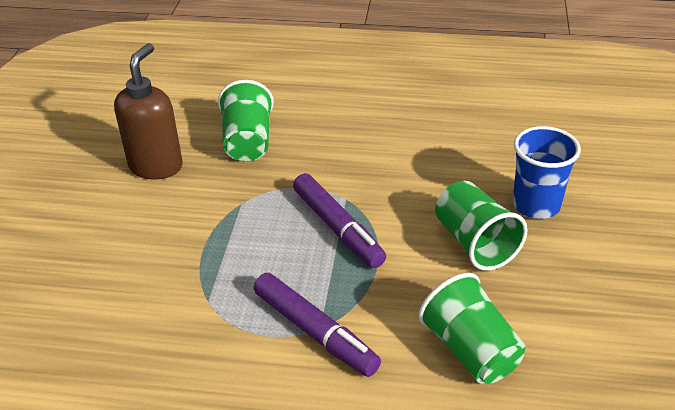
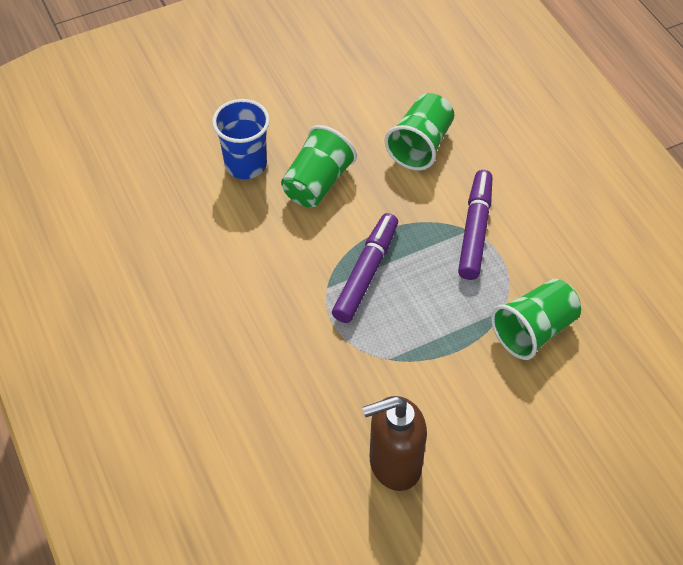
camera: 125 degrees left, 15 degrees up
green cup [218,80,274,162] -> green cup moved to [491,279,581,360]

